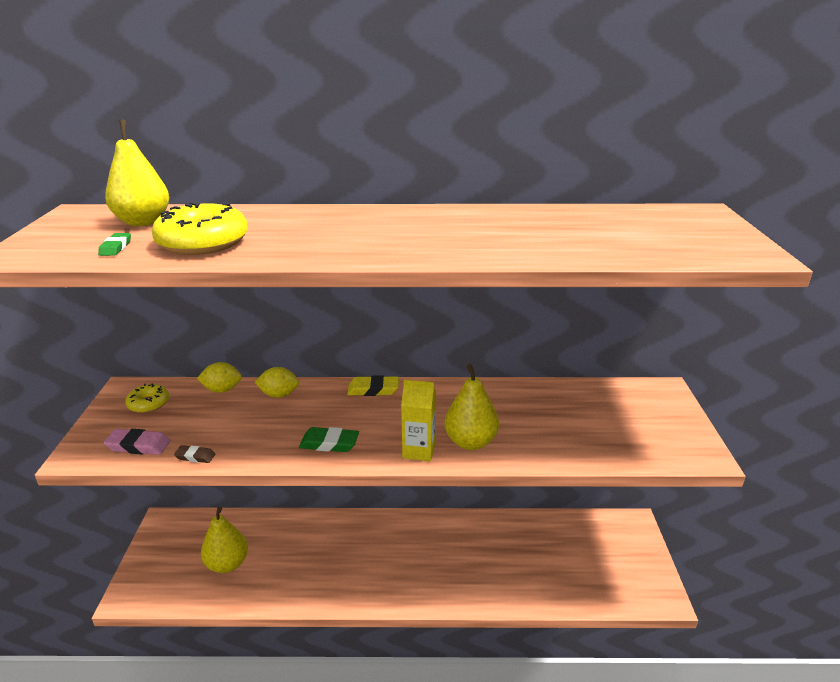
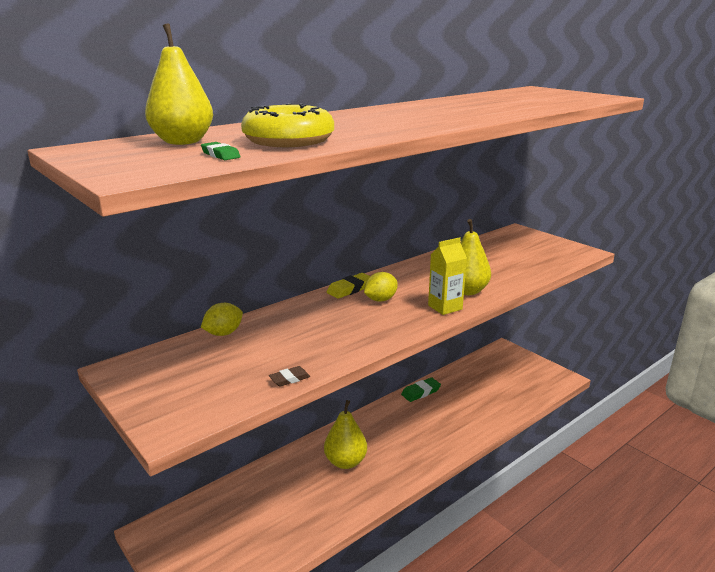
camera: 40 degrees left, 5 degrees down
pink eraser [104,429,171,455] -> none
yellow donut [125,383,169,413] -> none
yellow pear [201,507,248,573] -> yellow pear moved to [324,400,367,469]
yellow lemon [255,367,299,398] -> yellow lemon moved to [364,272,398,302]
green eraser [299,427,359,452] -> green eraser moved to [401,377,441,402]

